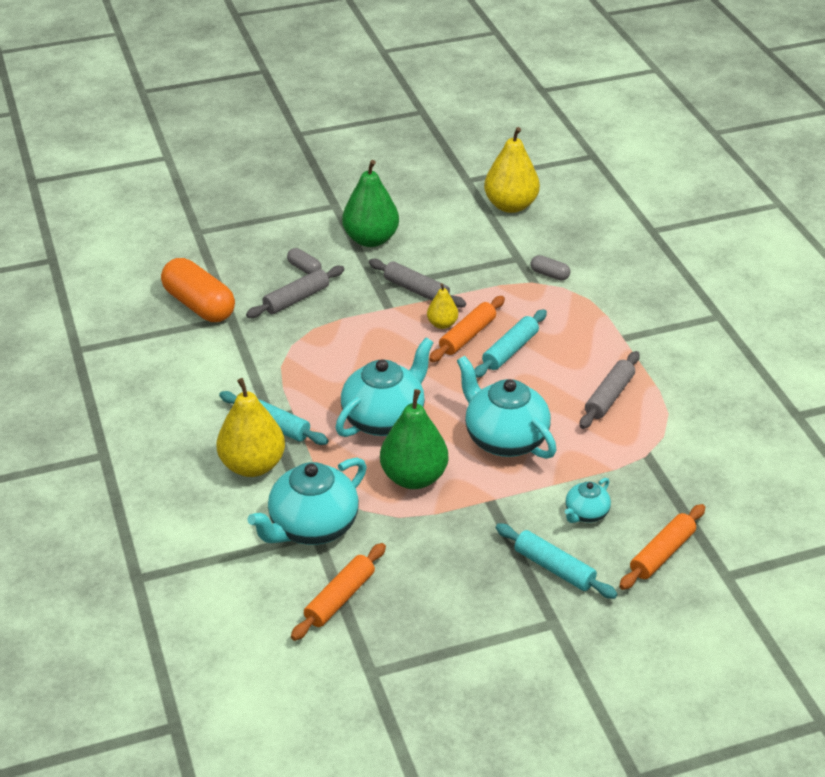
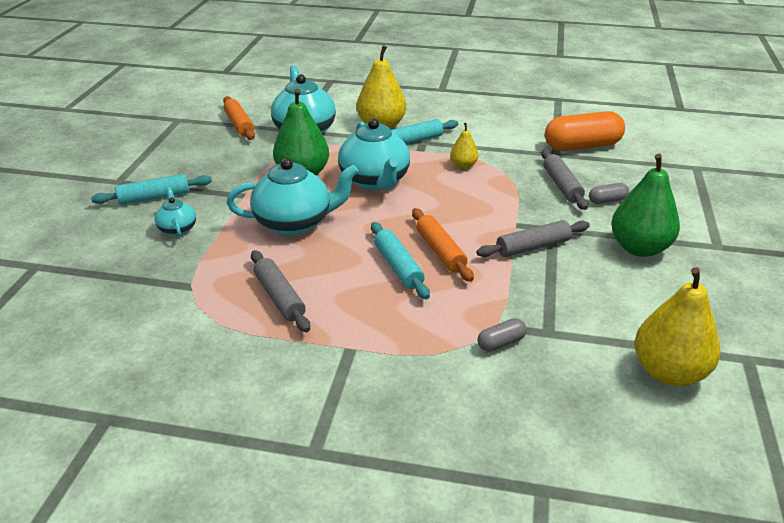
camera: 120 degrees right, 5 degrees down
yellow pear [427,283,458,329] -> yellow pear moved to [450,123,478,169]
orange rolling pin [619,504,705,590] -> none

